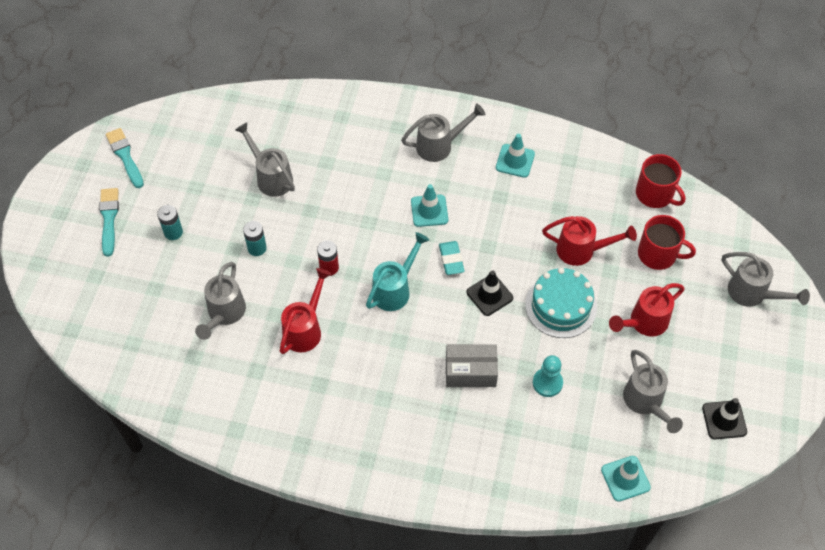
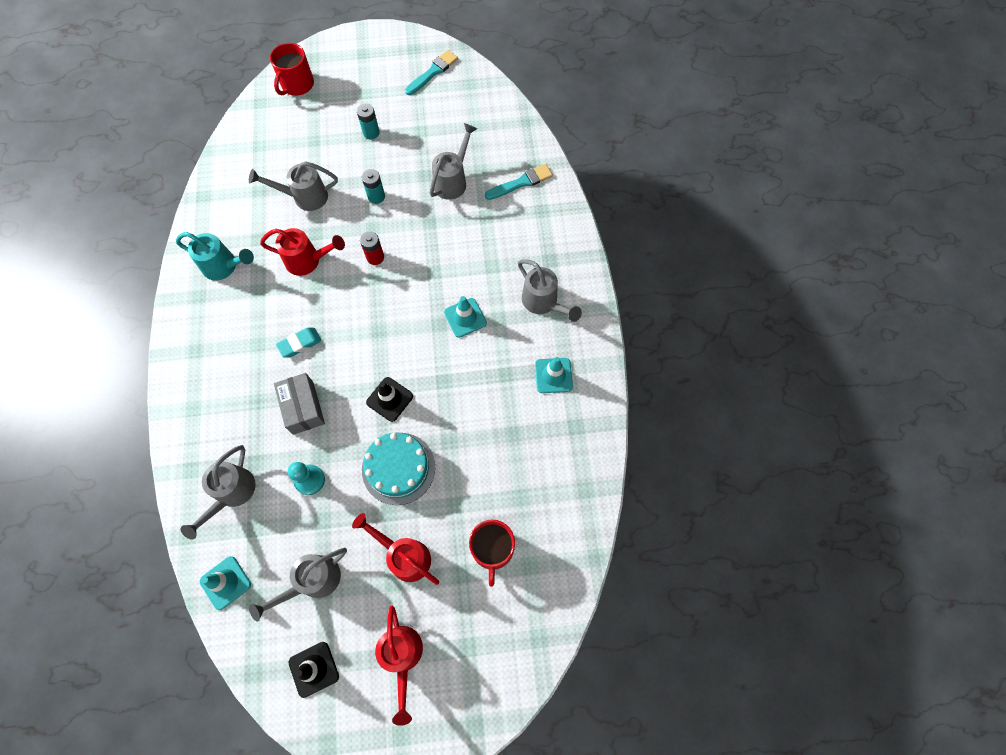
camera: 70 degrees right, 10 degrees up
turquoise brush [99,188,119,257] -> turquoise brush moved to [485,164,553,200]
turquoise watering can [366,232,429,311] -> turquoise watering can moved to [176,232,254,281]
turquoise eraser [439,241,465,275] -> turquoise eraser moved to [276,327,322,358]
red watering can [542,216,637,266] -> red watering can moved to [375,606,423,726]
red mug [636,154,685,208] -> red mug moved to [270,43,314,96]
grey watering can [722,252,810,307] -> grey watering can moved to [181,445,256,539]

